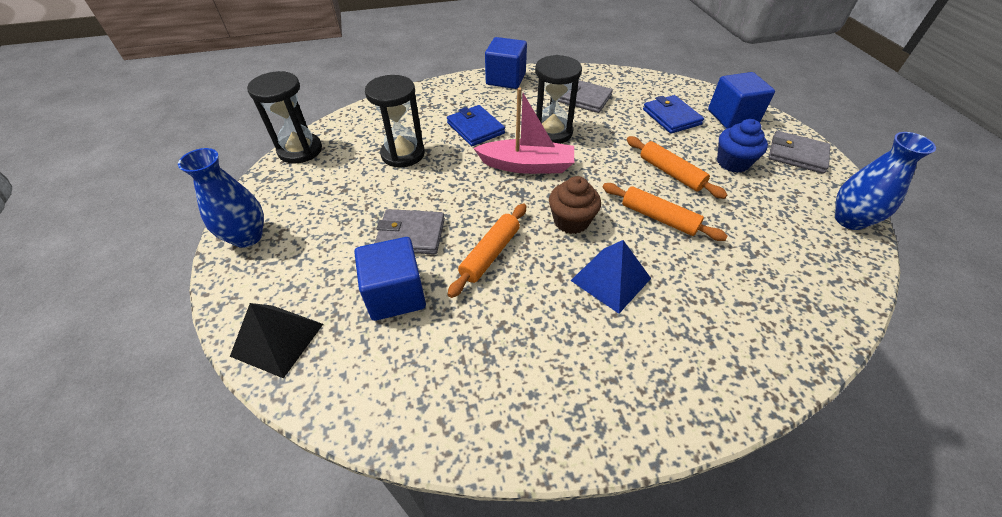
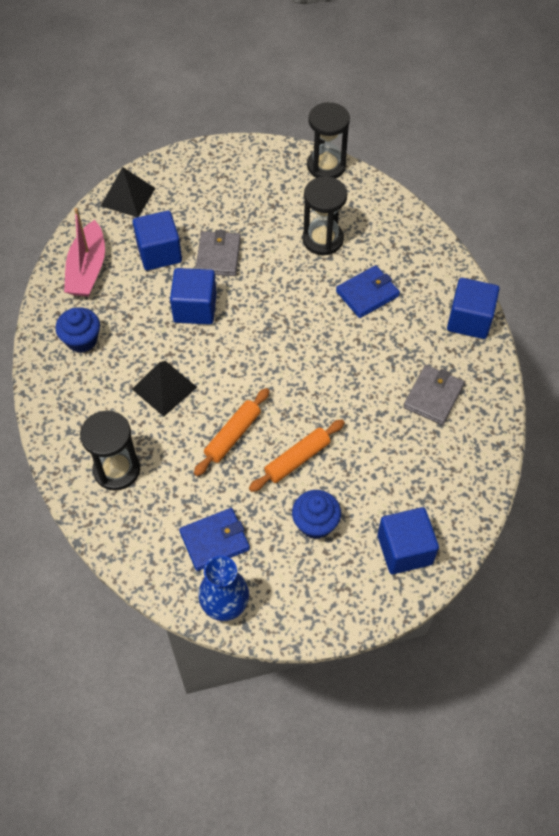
camera: 90 degrees right, 10 degrees up
blue vase [178,148,264,248] -> none
orange rolling pin [447,203,527,298] -> blue cube [170,268,217,325]
pink boat [474,88,574,174] -> pink boat moved to [64,208,105,296]
black hourglass [535,55,582,144] -> black hourglass moved to [80,411,140,491]
brown cupcake [549,176,601,234] -> none
blue pyramid [570,240,651,314] -> black pyramid [132,361,197,417]
blue wallet [643,95,704,134] -> blue wallet moved to [179,508,250,571]
grey wallet [769,131,830,174] -> none
none -> blue cupcake [55,307,100,353]

